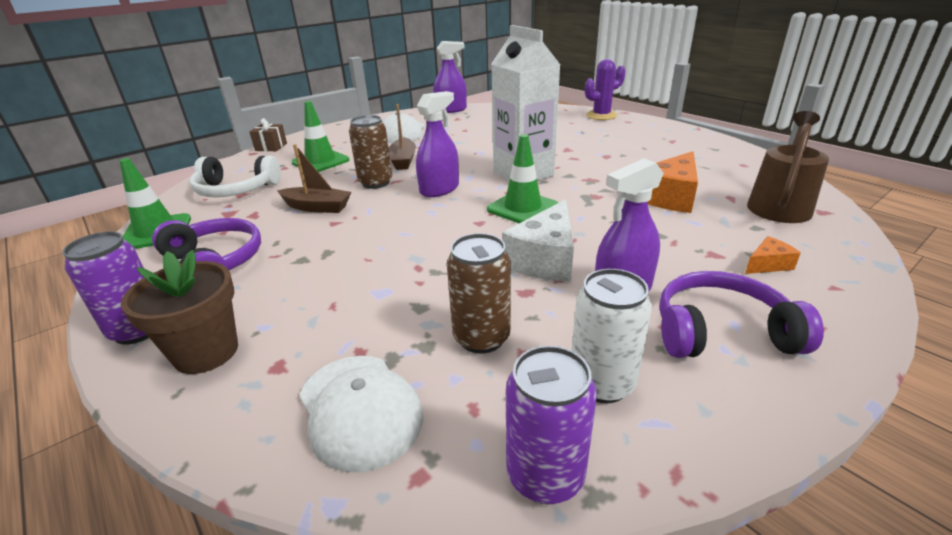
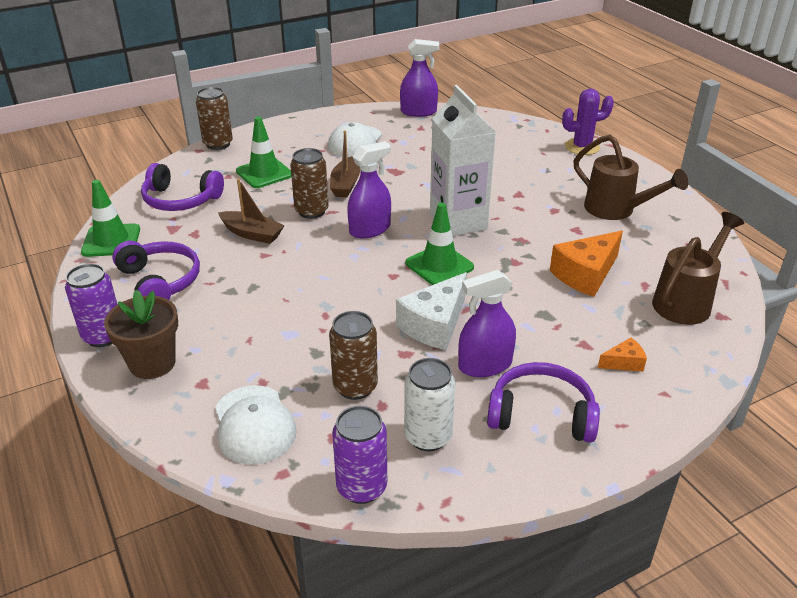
camera: 10 degrees right, 5 degrees up
white headphones [189,156,281,197] -> purple headphones [141,163,224,211]
brown gift [249,118,287,151] -> brown can [196,87,233,150]
none -> brown watering can [574,135,688,220]

